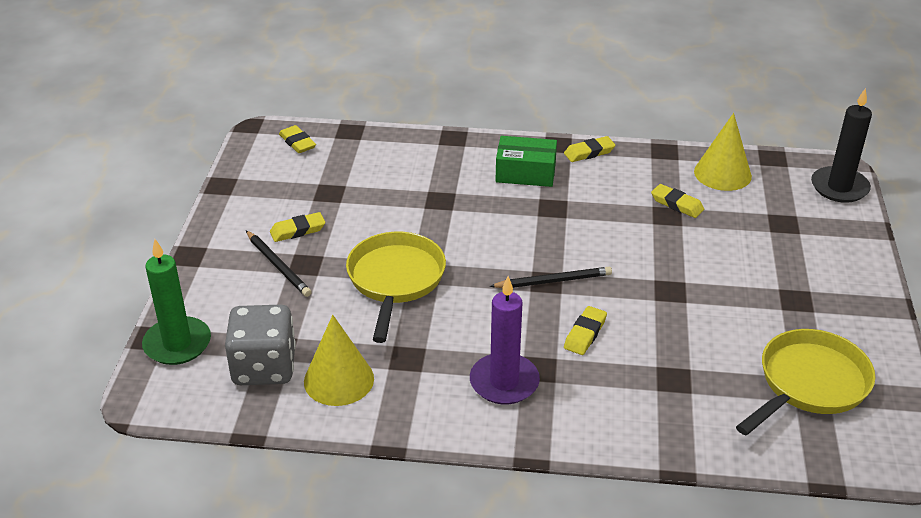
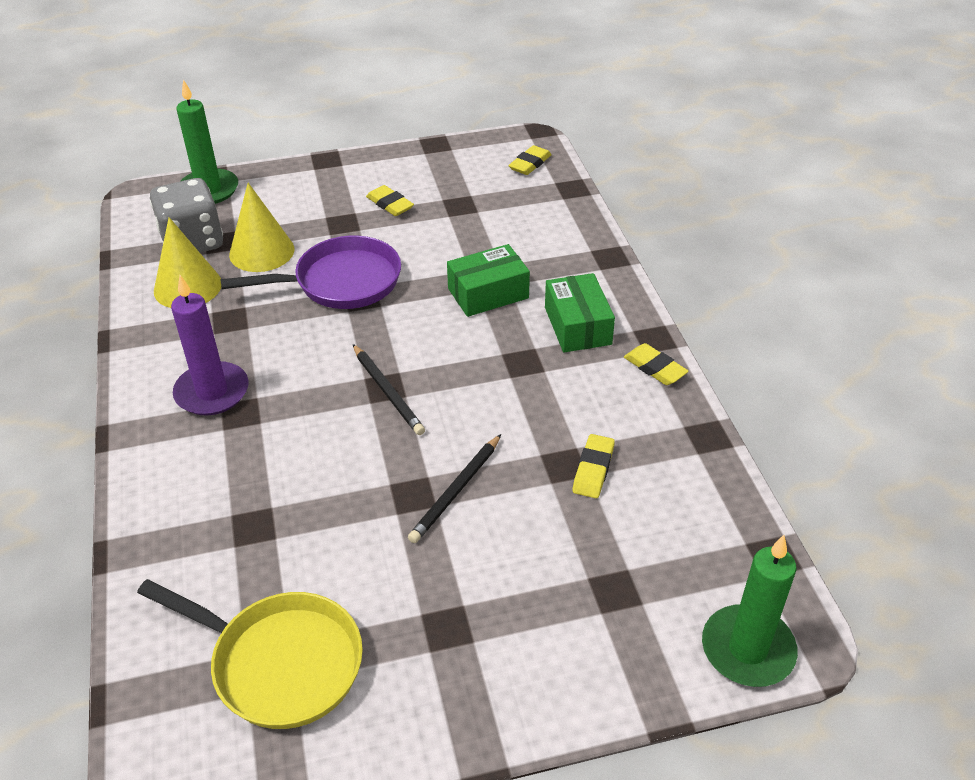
camera: 70 degrees right, 5 degrees up
black pencil [246,231,312,297] -> black pencil moved to [408,434,501,543]
yellow pan [346,232,446,343] -> purple pan [220,236,401,309]
yellow eraser [564,306,607,355] -> none
yellow cone [694,113,752,191] -> yellow cone moved to [229,183,294,272]
black candle [811,88,872,203] -> green candle [702,535,798,687]
none -> green box [447,244,530,317]

